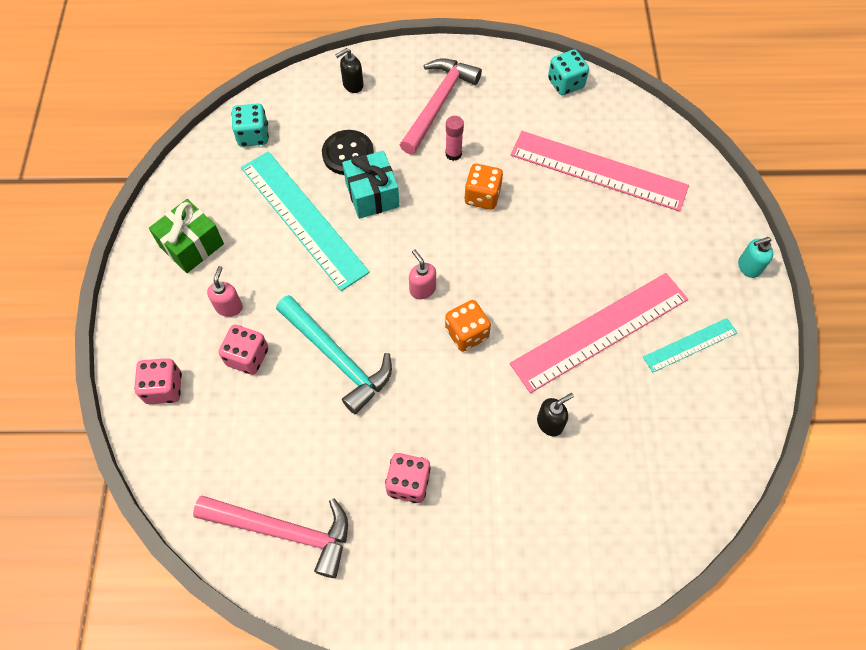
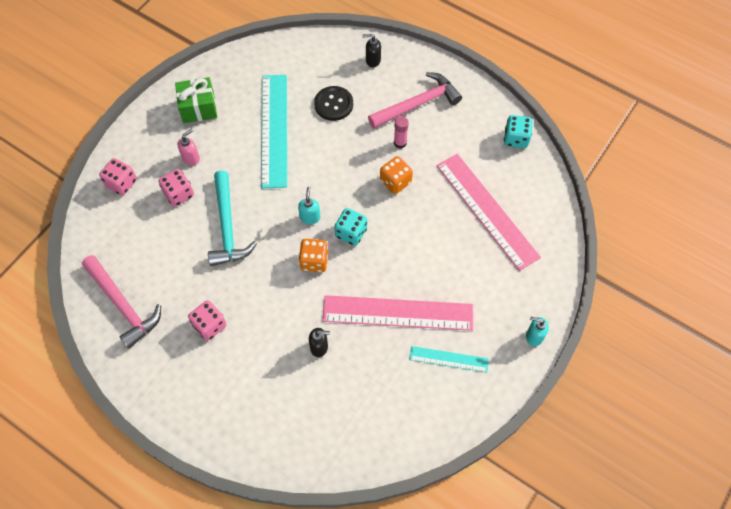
camera: 35 degrees right, 0 degrees up
turquoise dice [231,103,269,147] -> turquoise dice moved to [335,208,367,246]
turquoise gift [342,151,400,219] -> none
pink soap dispenser [409,249,436,299] -> turquoise soap dispenser [298,187,320,224]

